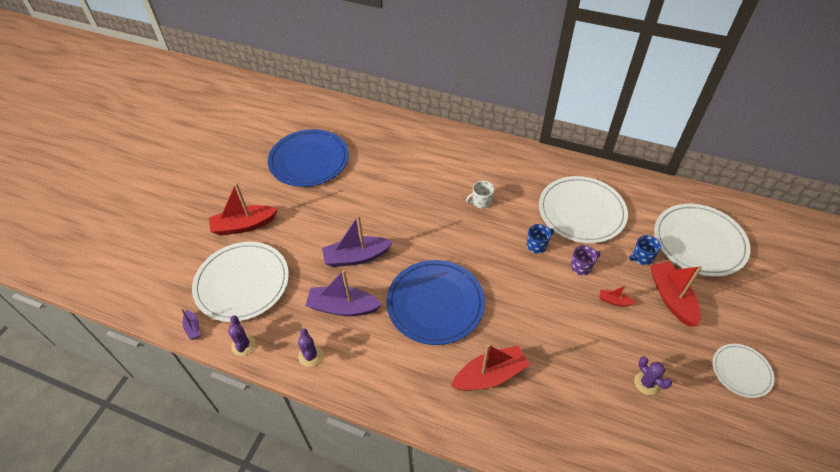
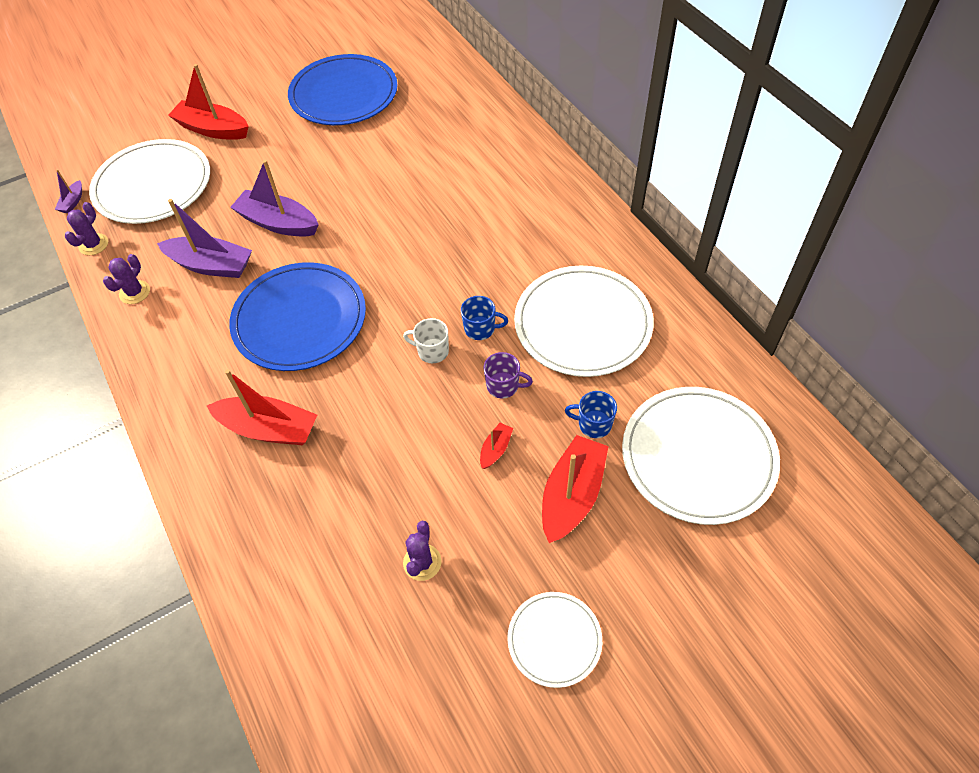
camera: 40 degrees right, 5 degrees up
purple boat [305,270,382,316] -> purple boat turned 150 degrees clockwise [157,199,252,278]
white mug [466,181,494,209] -> white mug moved to [403,318,449,363]
red boat [599,285,635,306] -> red boat turned 60 degrees clockwise [480,423,513,469]

